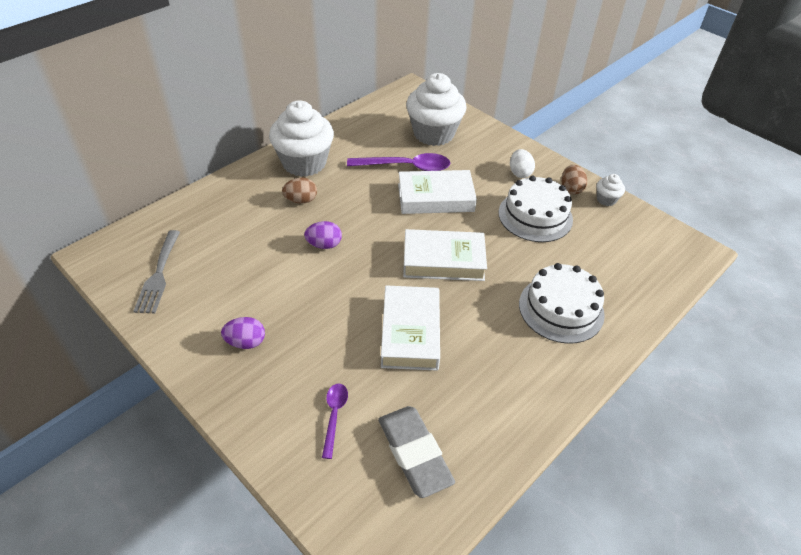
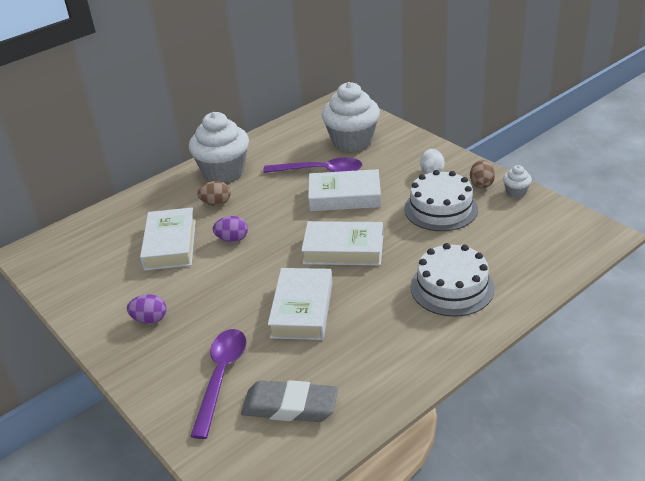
camera: 10 degrees right, 10 degrees down
grey fork [133,230,180,313] -> none
purple spoon [322,383,348,459] -> purple spoon [190,329,246,439], size x1.80
grey eraser [378,406,455,498] -> grey eraser turned 60 degrees counterclockwise [241,380,338,422]
none -> white book [140,207,196,271]

